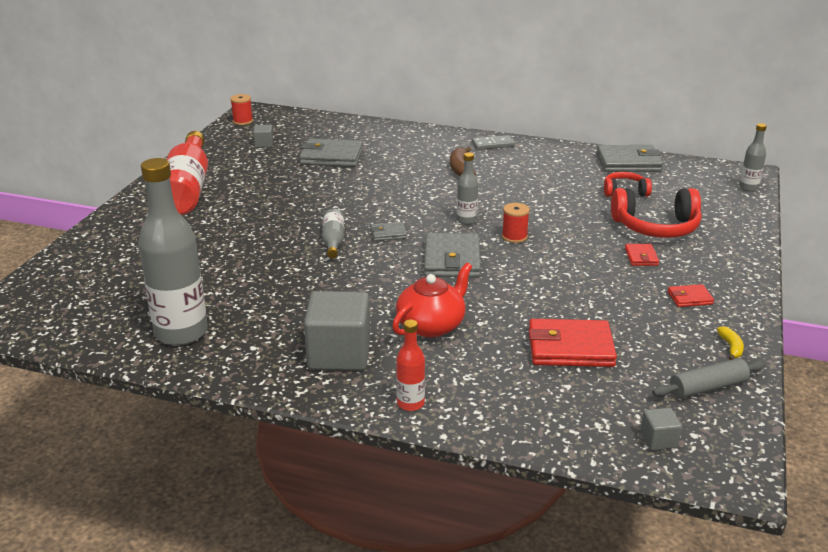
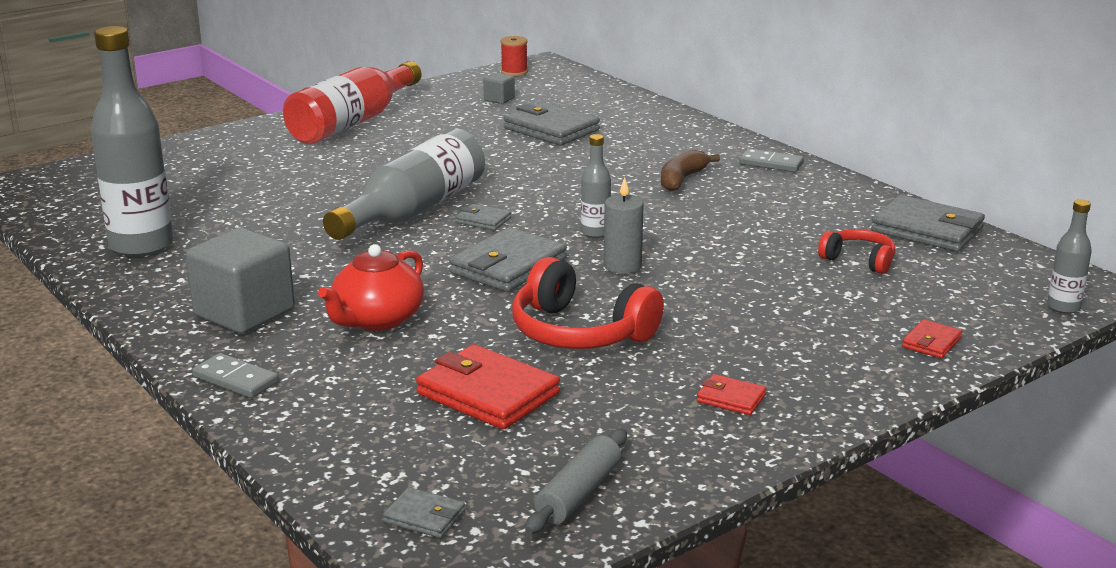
camera: 35 degrees right, 5 degrees down
grey bottle [322,209,344,258] -> grey bottle [323,129,485,240], size x2.12
red teapot [392,263,472,338] -> red teapot turned 135 degrees clockwise [318,244,424,331]
red bottle [396,320,425,411] -> grey domino [192,353,279,398]
red spool [502,203,530,243] -> grey candle [604,177,644,274]
red headphones [611,188,701,238] -> red headphones moved to [512,257,664,349]
red wallet [625,244,659,266] -> red wallet moved to [902,319,962,358]
grey cube [640,408,682,450] -> grey wallet [383,487,465,538]
grey rolling pin [652,358,766,399] -> grey rolling pin turned 75 degrees counterclockwise [525,429,627,534]
yellow banana [717,326,744,360] -> none

